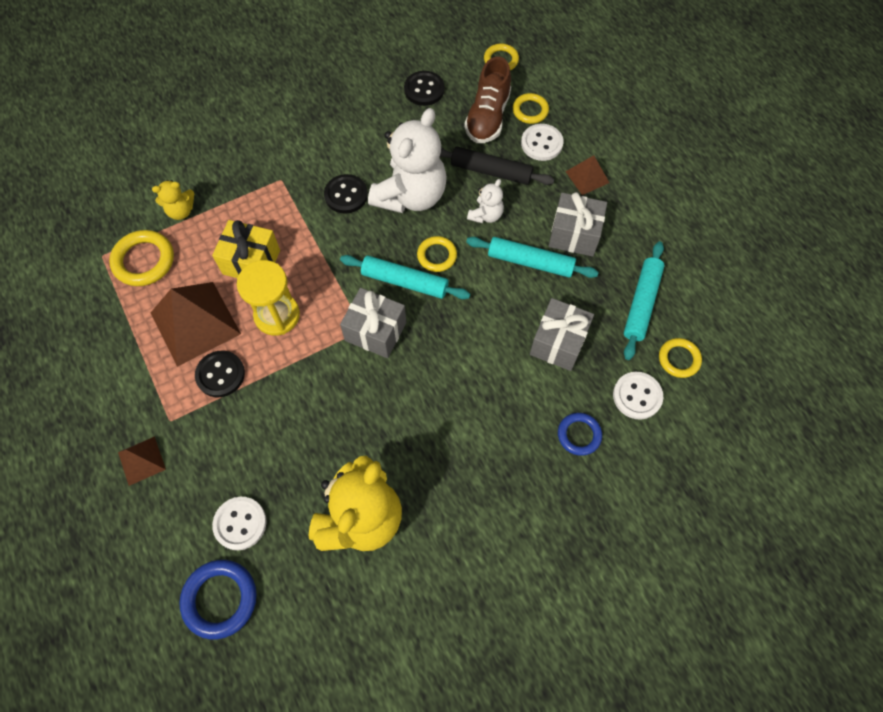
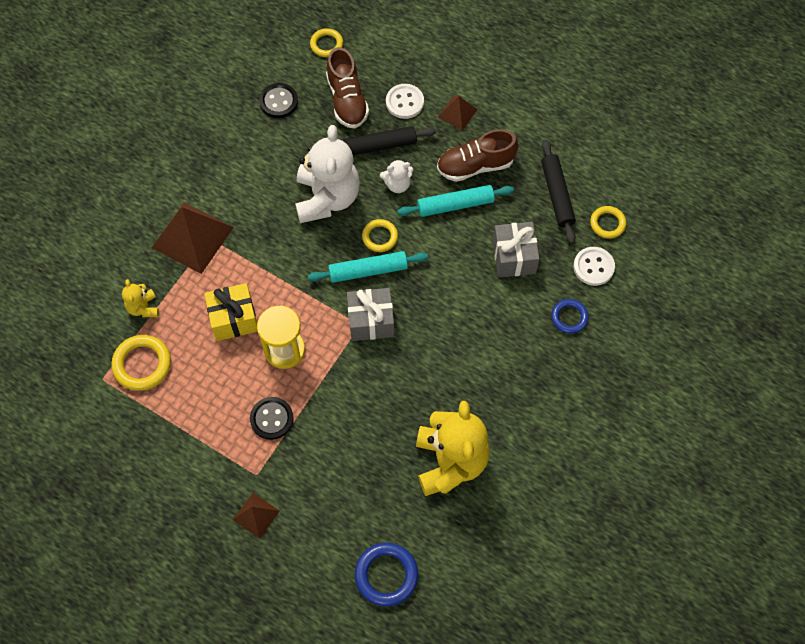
camera: 30 degrees left, 0 degrees up
brown pyramid [151,282,241,367] -> brown pyramid moved to [152,202,234,274]
yellow teddy bear [152,180,194,220] -> yellow teddy bear turned 120 degrees clockwise [122,279,159,317]
white button [212,497,267,550] -> none
black button [324,174,368,214] -> none
white teddy bear [467,179,504,223] -> white teddy bear turned 75 degrees clockwise [380,159,414,193]
yellow ring [513,93,549,124] -> none
grey gift [549,192,607,257] -> brown shoe [437,129,518,182]
turquoise rolling pin [624,241,665,360] -> black rolling pin [541,139,576,244]

